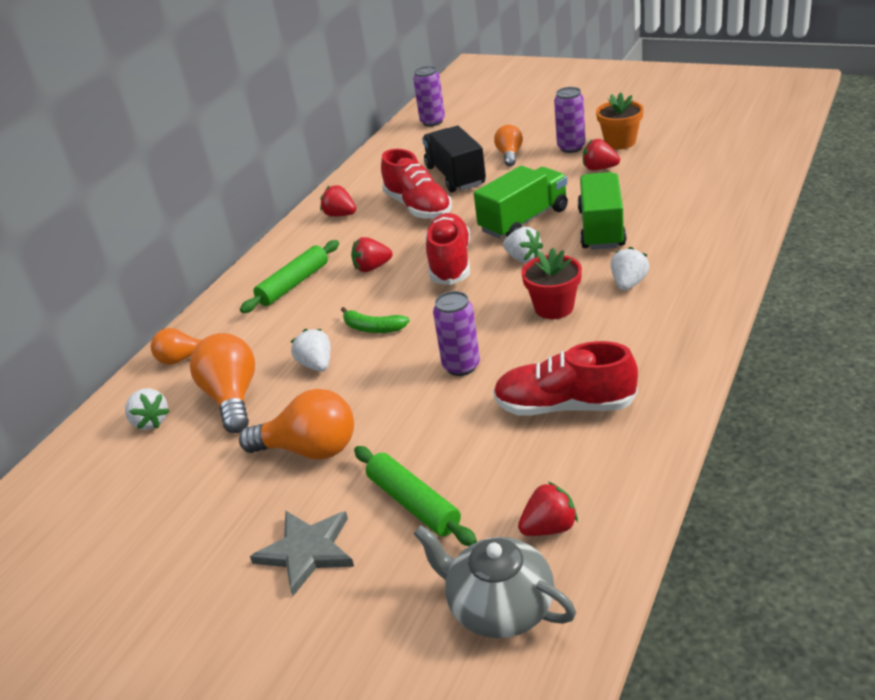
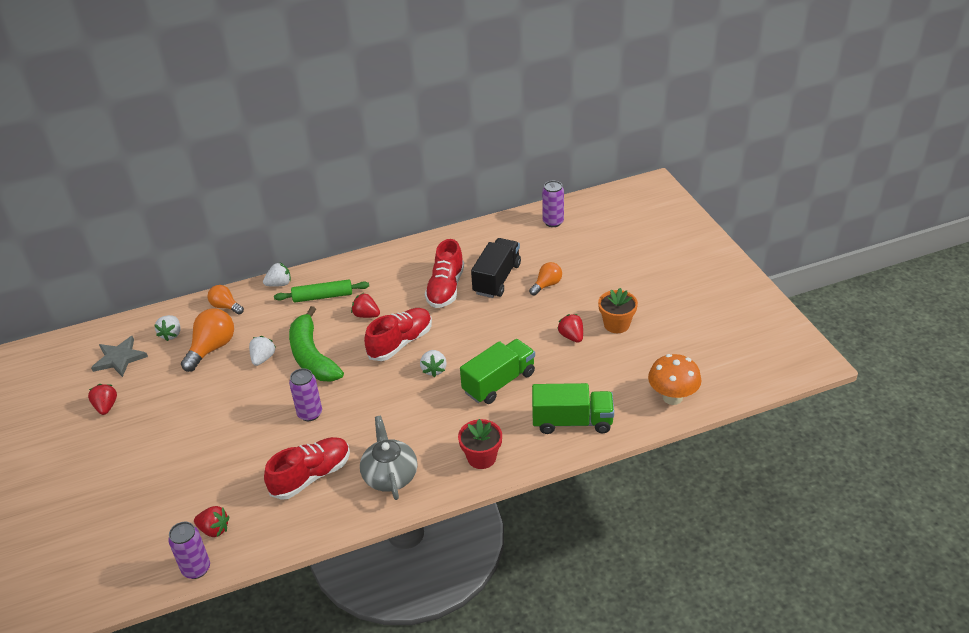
camera: 40 degrees right, 5 degrees up
orange light bulb [239,389,354,459] -> none
grey star [250,511,354,596] -> grey star moved to [91,336,148,377]
red strawberry [320,185,356,217] -> red strawberry moved to [88,384,117,415]
green banana [341,307,410,333] -> green banana [289,306,344,382], size x2.10
green rolling pin [354,446,477,546] -> none
grey teapot [414,525,576,638] -> grey teapot moved to [360,416,417,500]
green truck [474,166,568,239] -> green truck moved to [532,383,614,434]
red shoe [493,341,638,416] -> red shoe turned 90 degrees clockwise [264,437,350,500]
red flower pot [521,248,582,319] -> red flower pot moved to [458,419,502,469]
purple can [554,87,586,153] -> purple can moved to [168,522,210,579]
white strawberry [611,247,649,291] -> white strawberry moved to [263,263,291,287]
none -> orange mushroom [648,354,702,405]

